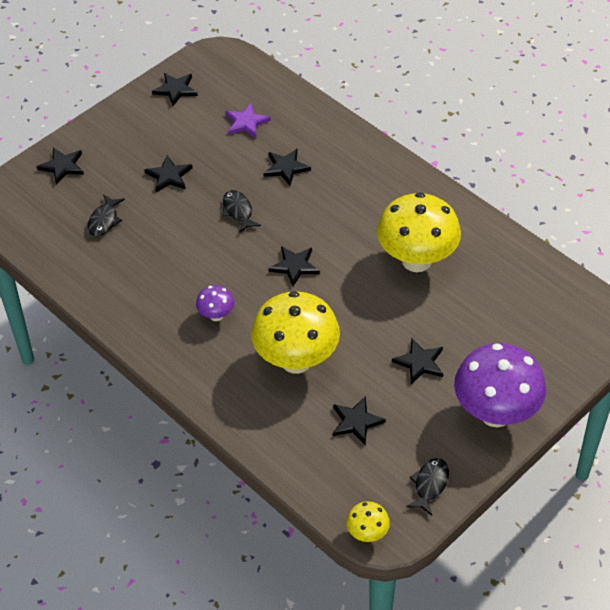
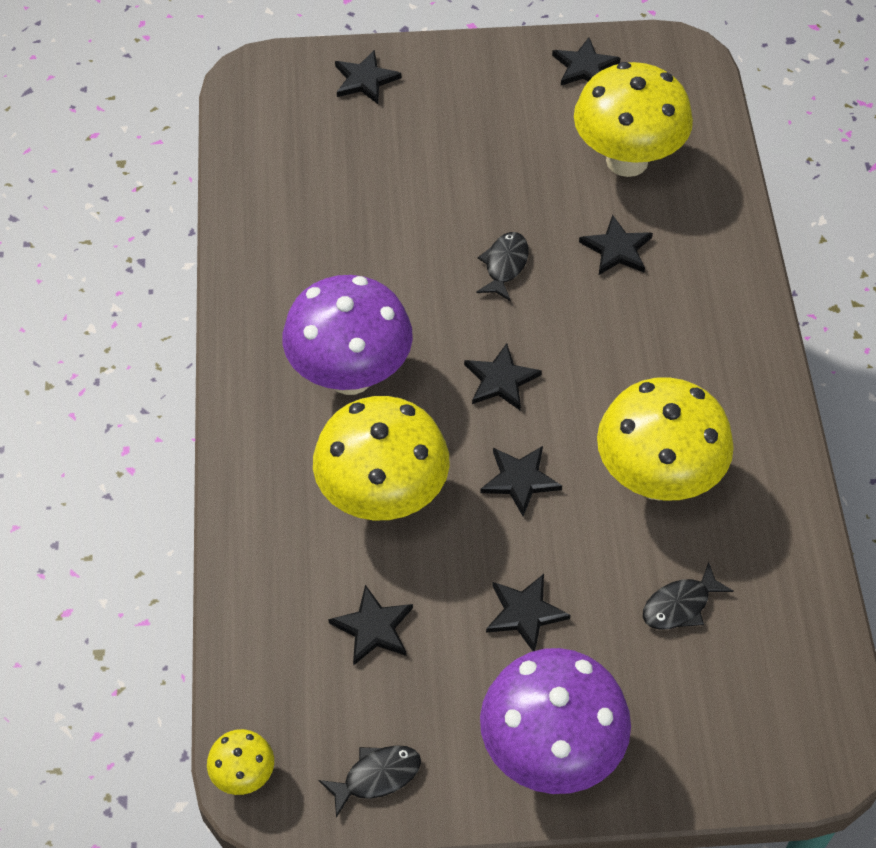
camera: 40 degrees right, 5 degrees up
black fish [88,194,125,236] -> black fish moved to [643,562,733,630]
black star [144,155,193,192] -> black star moved to [480,446,562,517]
purple mushroom [196,285,235,321] -> purple mushroom [283,275,413,395], size x2.20
purple star [225,103,271,138] -> yellow mushroom [574,62,693,177]

